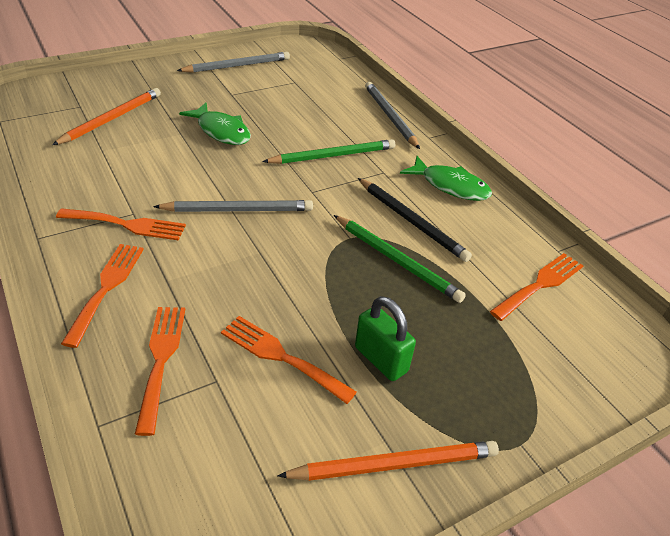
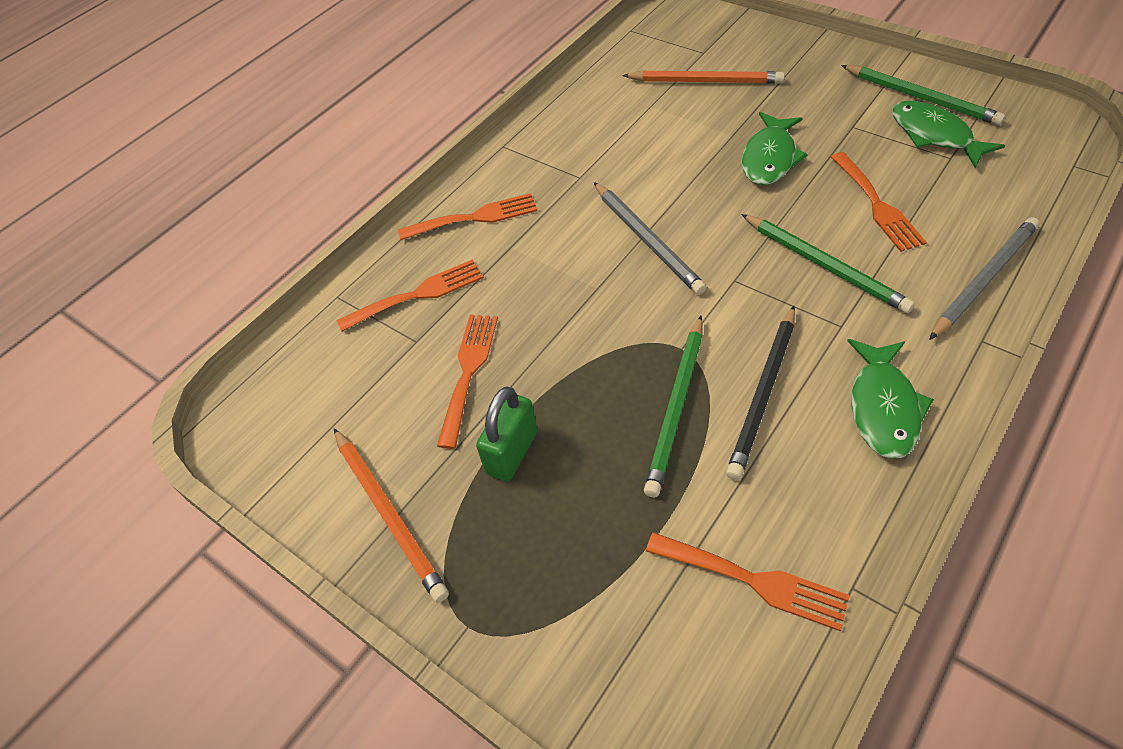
camera: 75 degrees right, 10 degrees up
orange fork [56,208,186,240] -> orange fork moved to [831,152,927,252]
grey pencil [177,52,290,73] -> green pencil [841,65,1005,126]
none -> green fish [892,101,1005,169]

